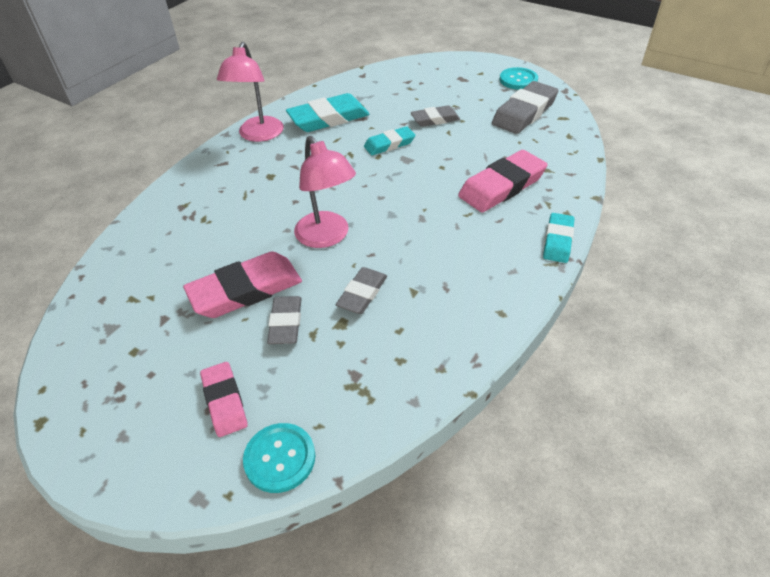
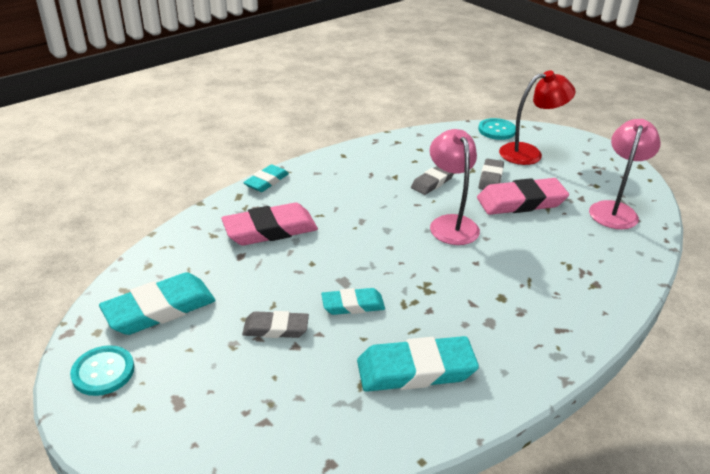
camera: 165 degrees left, 10 degrees down
pink eraser [200,362,248,437] -> red lamp [499,70,576,165]
pink lamp [217,42,284,142] -> pink lamp moved to [589,119,661,229]
grey eraser [492,81,559,134] -> turquoise eraser [99,272,216,335]

